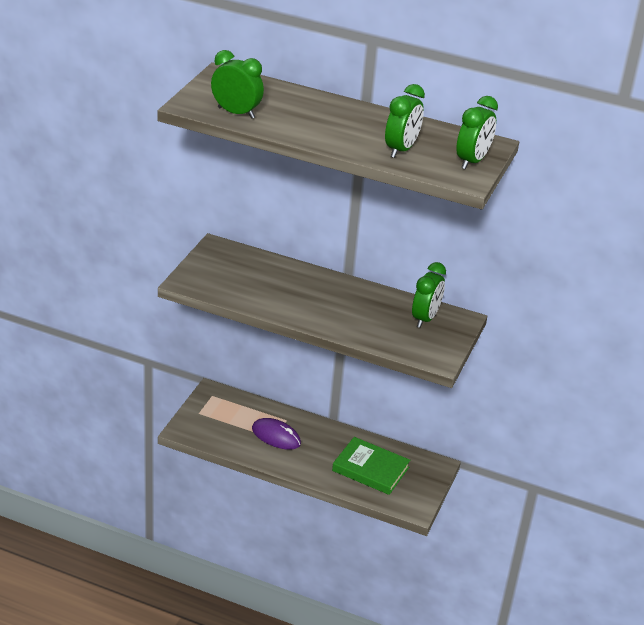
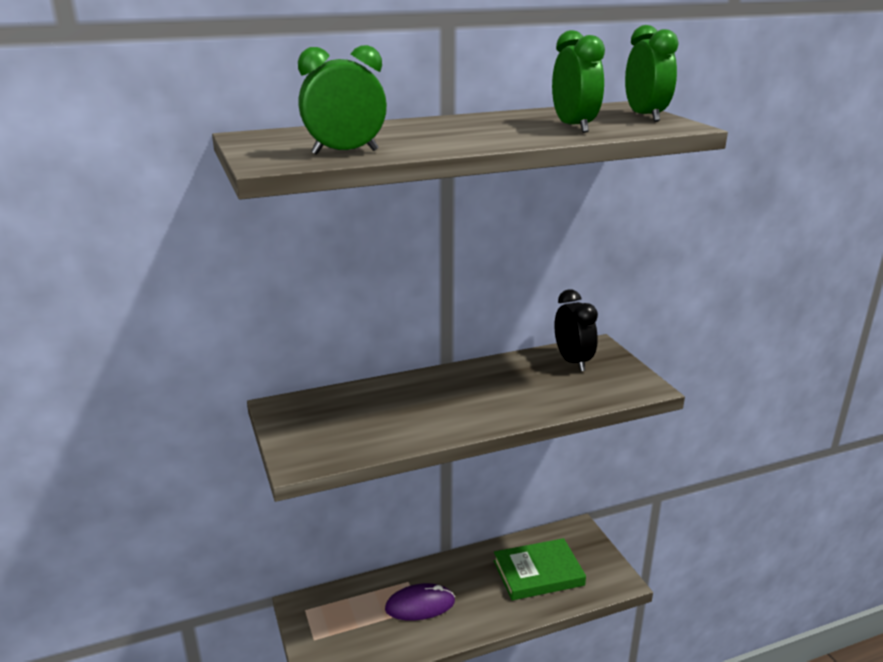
camera: 40 degrees left, 10 degrees down
green clock [412,262,446,328] -> black clock [554,289,598,371]

